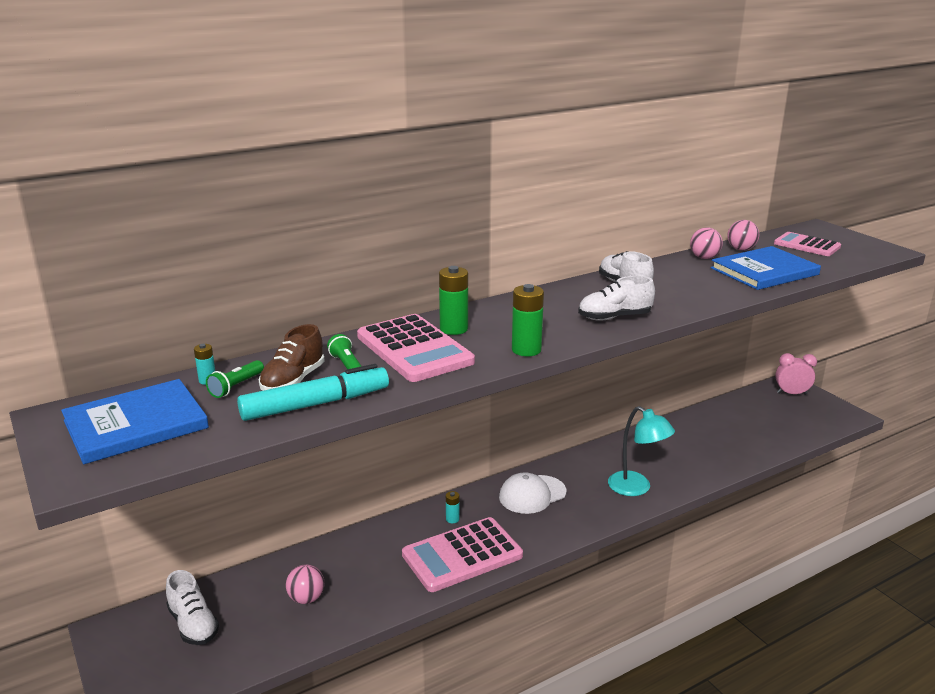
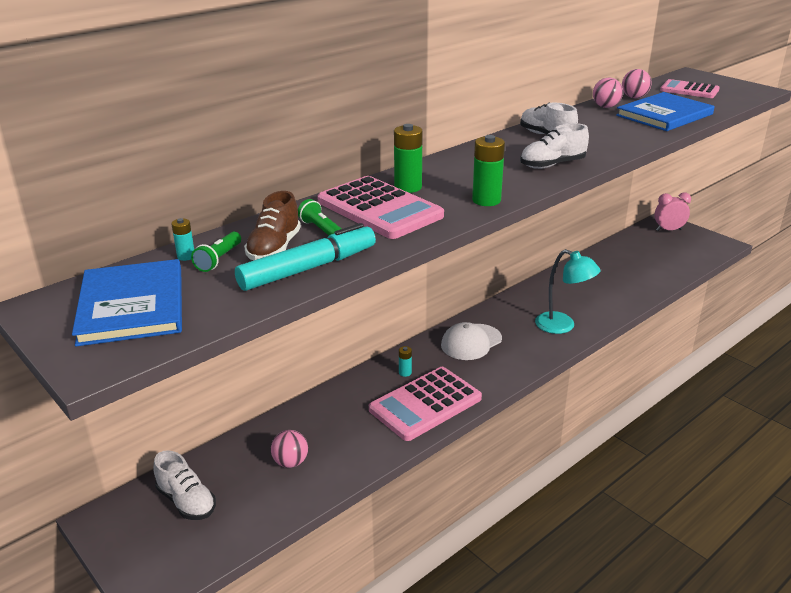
camera: 10 degrees left, 5 degrees up
blue book [61,379,209,464] -> blue book turned 60 degrees counterclockwise [72,259,182,346]

